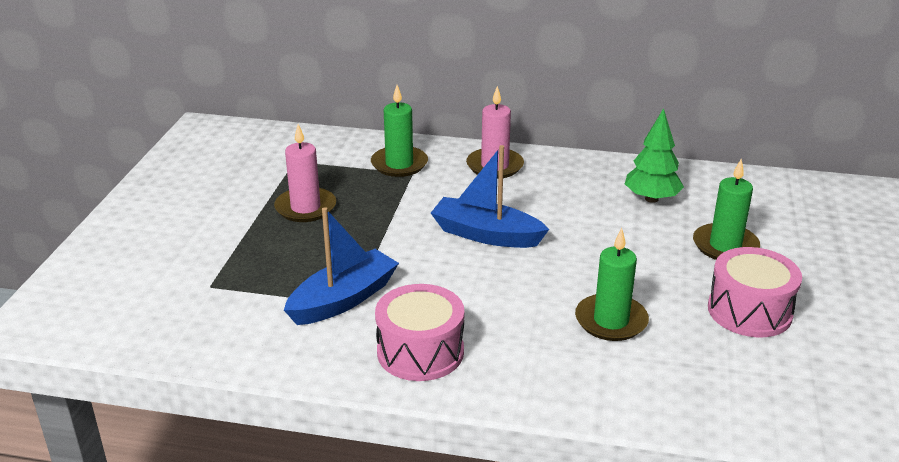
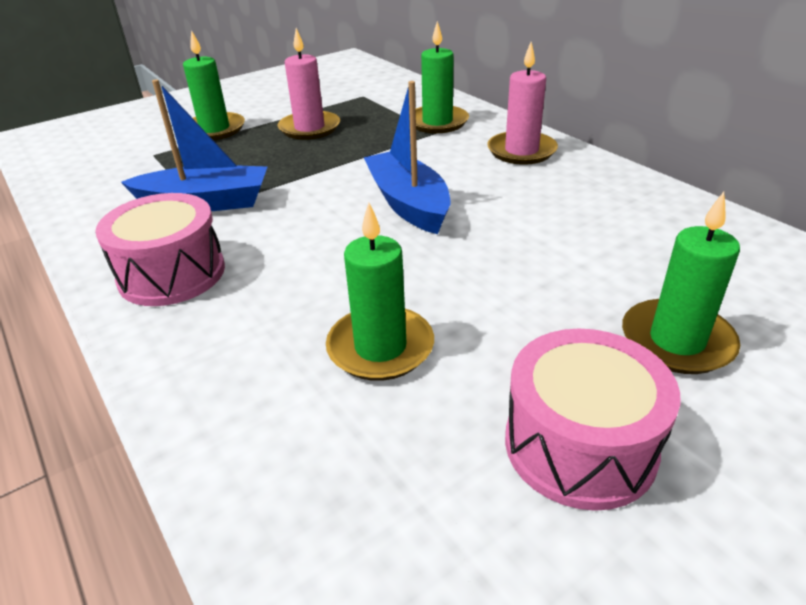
camera: 45 degrees right, 5 degrees up
green tree [625,108,684,203] -> none
none -> green candle [183,30,245,140]

